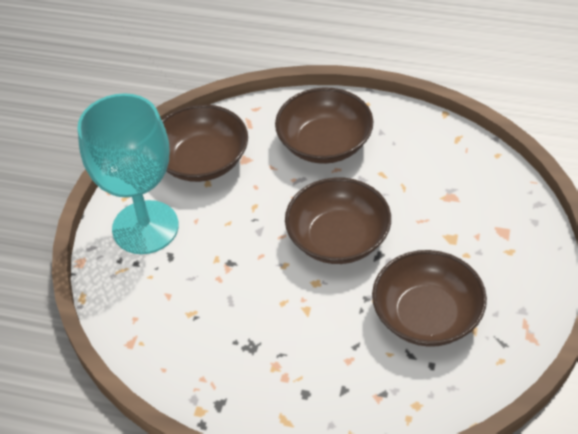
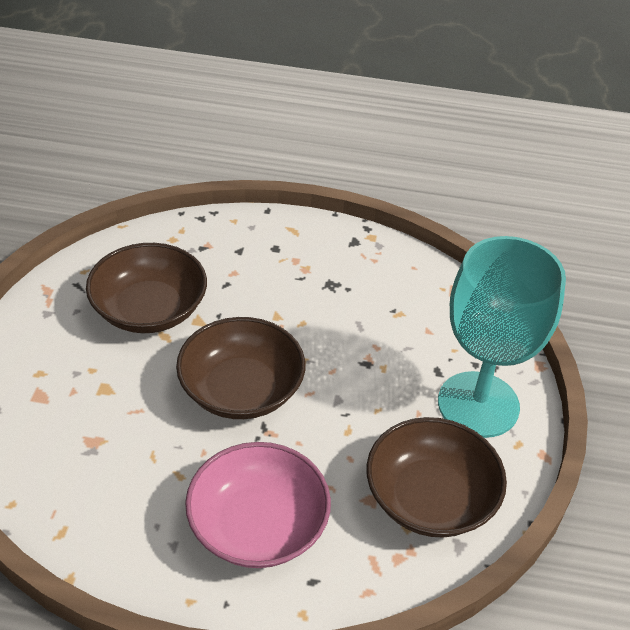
camera: 170 degrees right, 5 degrees down
brown bowl [275,87,373,164] -> pink bowl [185,442,331,568]

